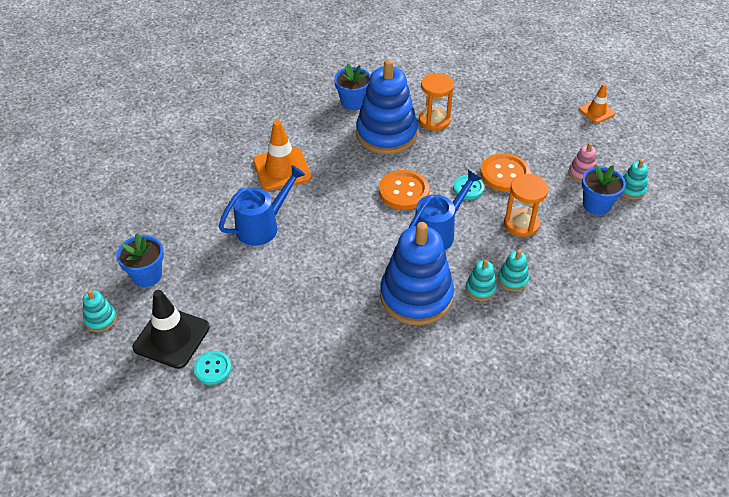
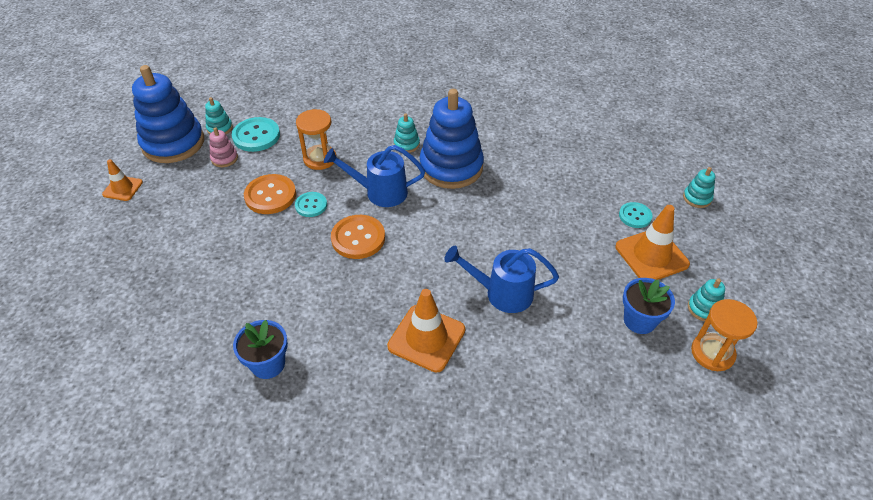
camera: 135 degrees left, 0 degrees up
black traffic cone [133,290,210,369] -> orange traffic cone [616,205,690,280]
blue stacking toy [356,59,418,154] -> blue stacking toy moved to [132,65,204,163]
orange hourglass [419,73,454,131] -> orange hourglass moved to [691,299,757,371]
turquoise stacking toy [498,250,529,291] -> turquoise stacking toy moved to [683,167,715,208]
blue flower pot [582,165,626,215] -> turquoise button [232,117,280,152]

